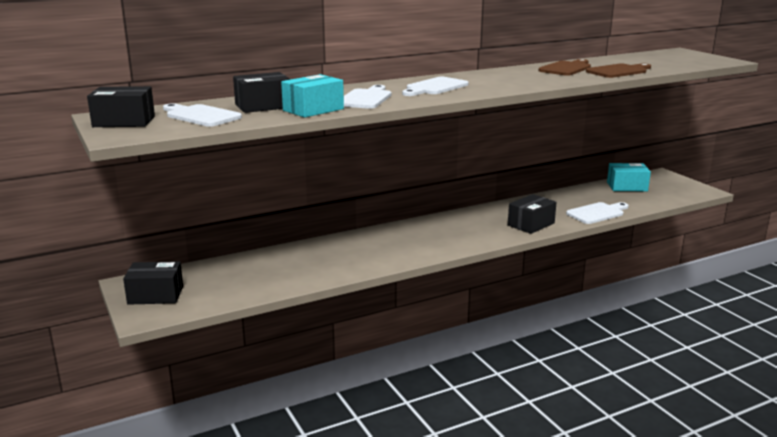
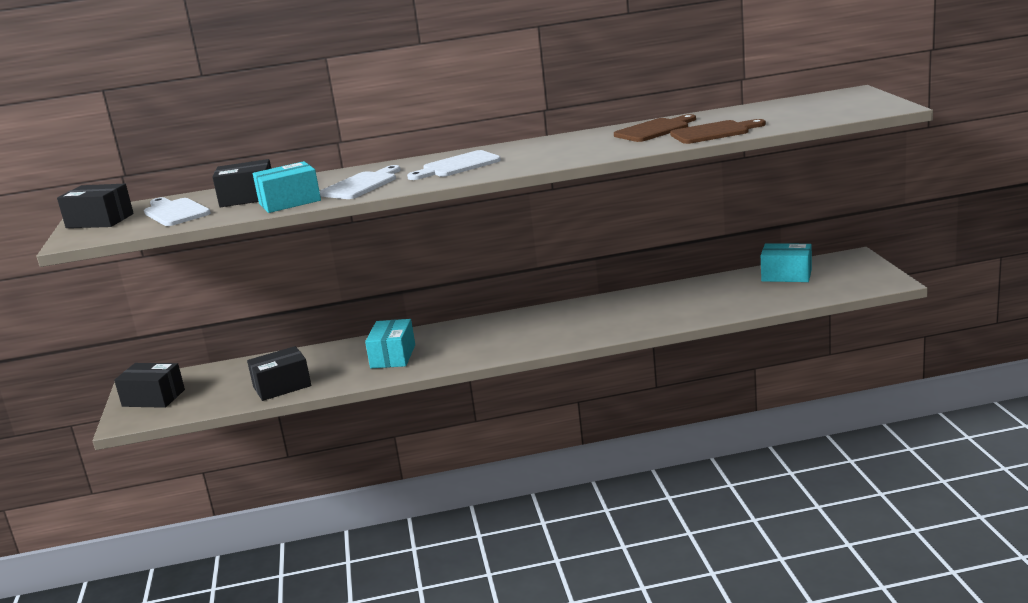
camera: 20 degrees right, 0 degrees up
black box [508,194,557,234] -> black box moved to [247,346,311,401]
white cutting board [566,202,629,224] -> none
none -> turquoise box [365,319,415,368]

